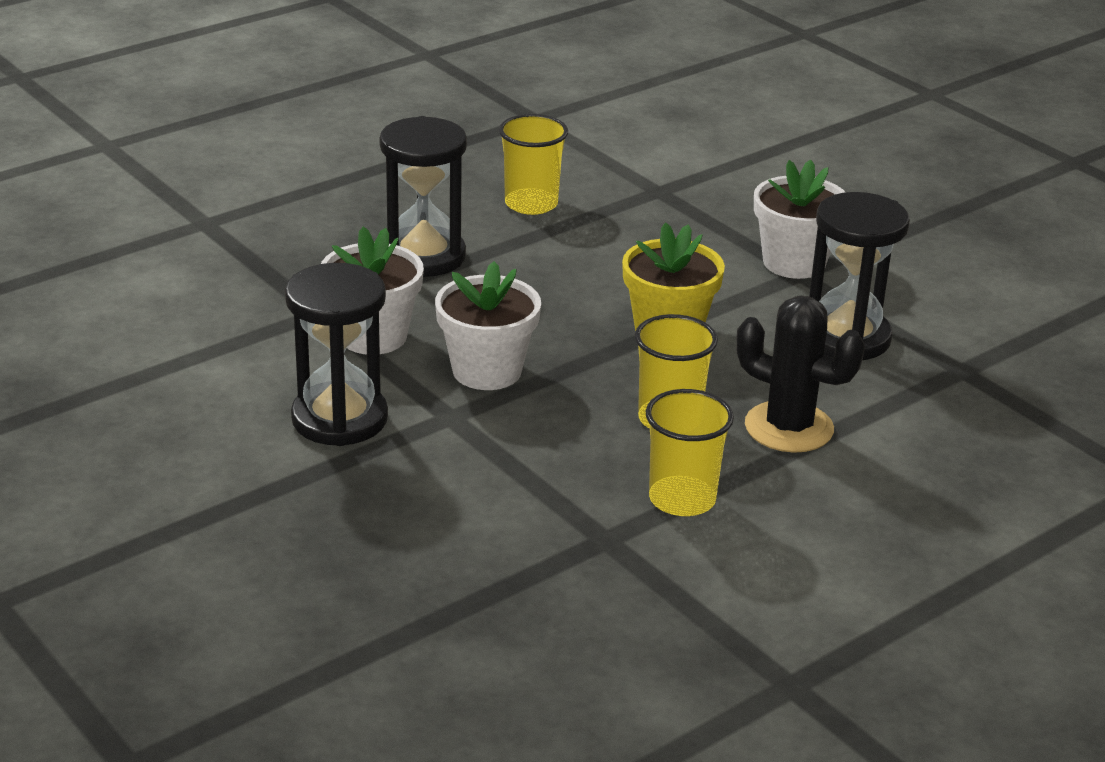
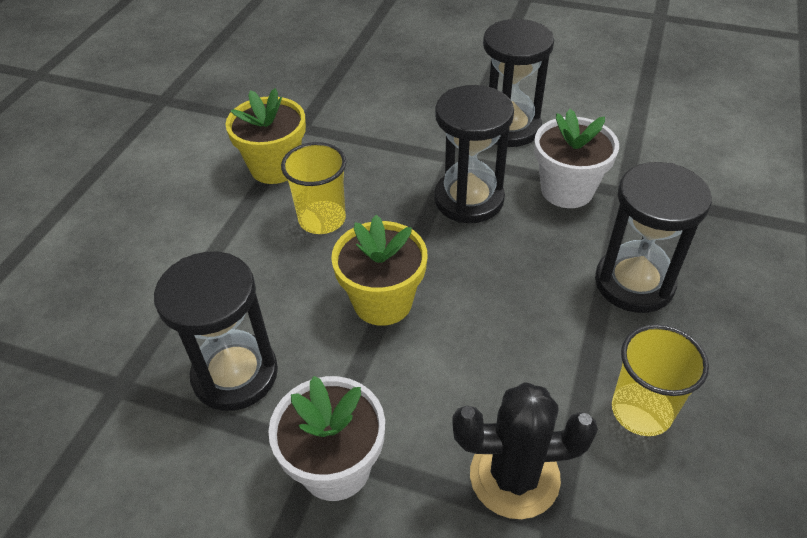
camera: 150 degrees right, 15 degrees up
white flower pot [435,261,541,390] -> black hourglass [434,85,514,223]
yellow cup [646,389,734,516] -> yellow flower pot [225,88,306,184]
black cactus [736,295,865,453] -> black cactus moved to [452,382,598,519]

